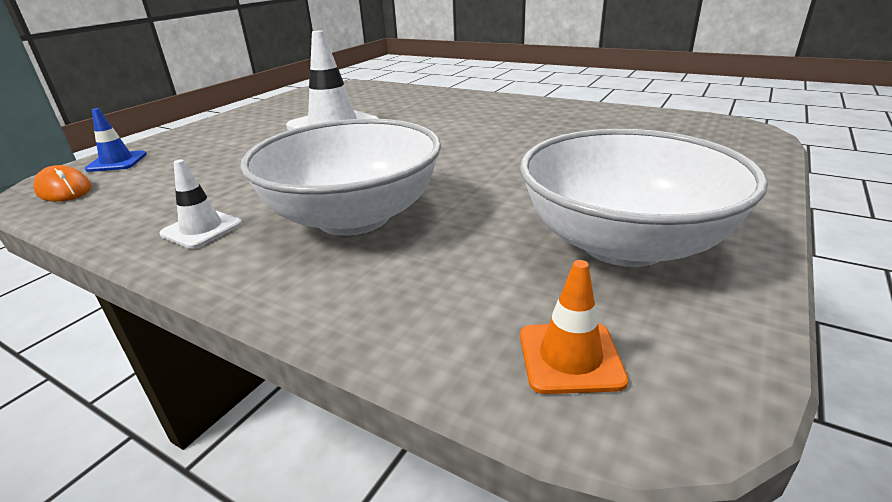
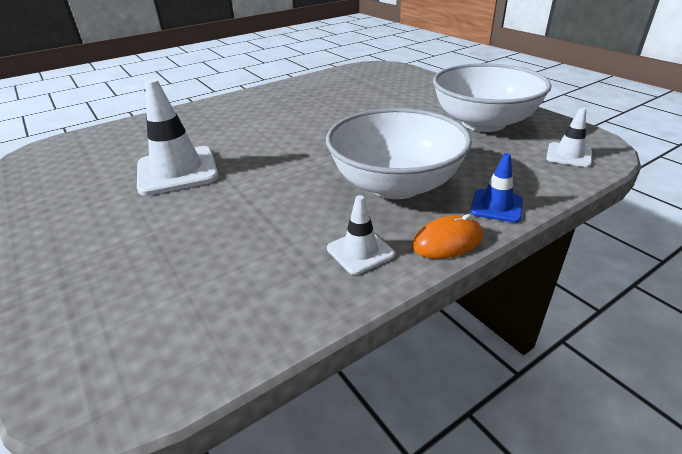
camera: 65 degrees left, 5 degrees up
orange mouse [33,165,91,202] -> orange mouse moved to [412,214,483,259]
blue traffic cone [85,108,147,172] -> blue traffic cone moved to [470,153,523,223]
orange traffic cone [520,260,629,394] -> white traffic cone [546,107,592,167]

